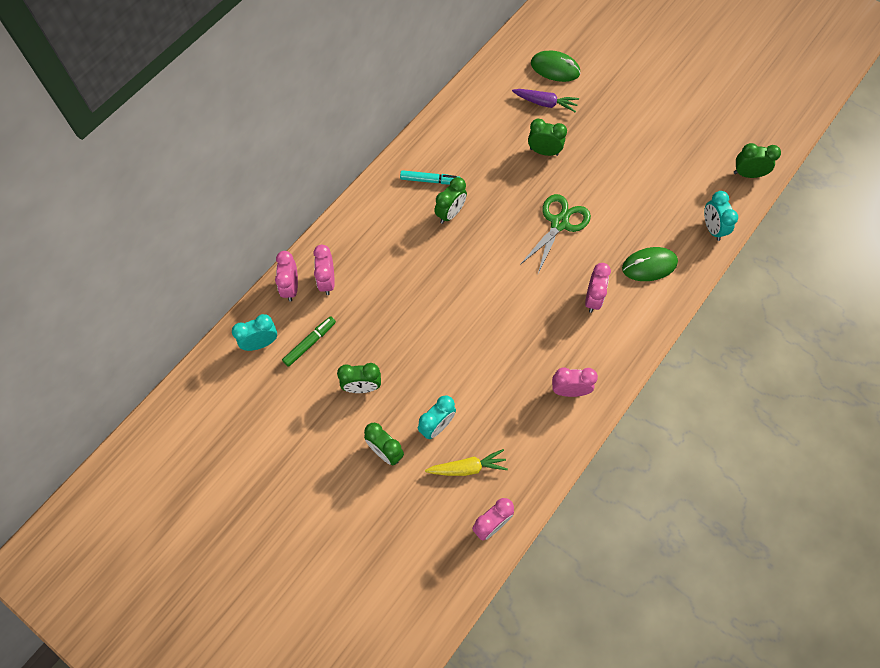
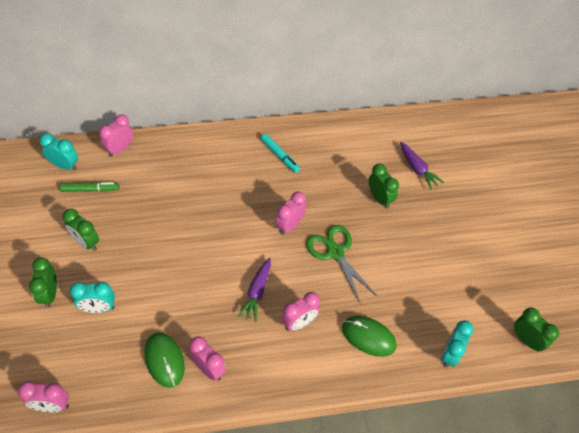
camera: 40 degrees right, 10 degrees down
pink clock [313,245,335,295] -> pink clock moved to [275,192,306,235]
yellow carrot [425,449,508,476] -> none
green clock [434,177,467,224] -> none
green scissors [520,194,591,276] -> green scissors turned 105 degrees counterclockwise [306,225,377,305]
green mouse [531,51,581,82] -> green mouse moved to [144,332,185,388]
none -> purple carrot [238,258,271,322]

